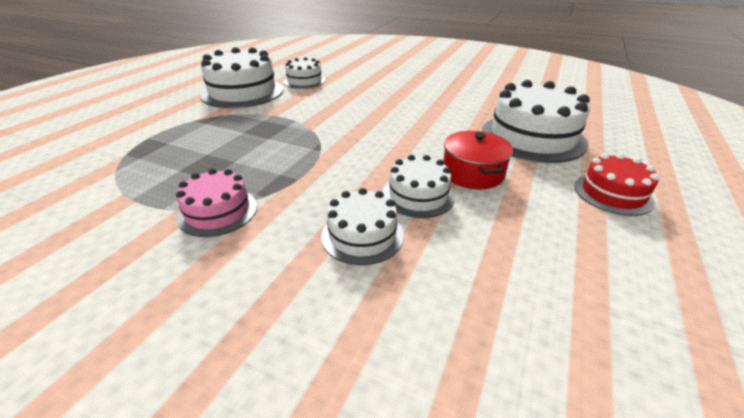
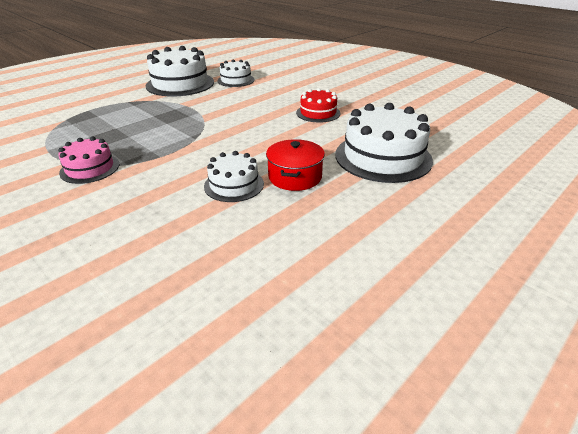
camera: 20 degrees right, 0 degrees up
white cake [321,188,404,265] -> none
red cake [574,153,659,216] -> red cake moved to [296,88,341,123]

